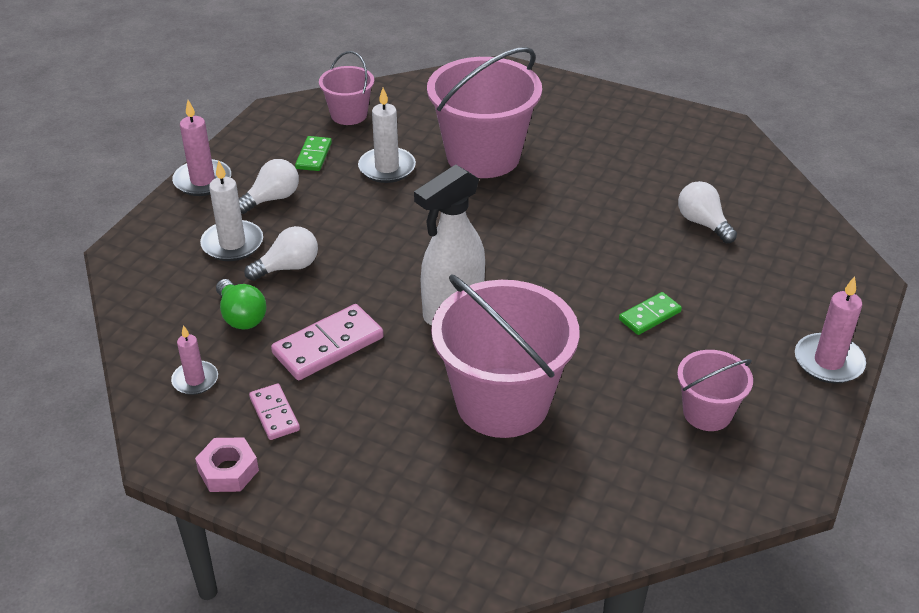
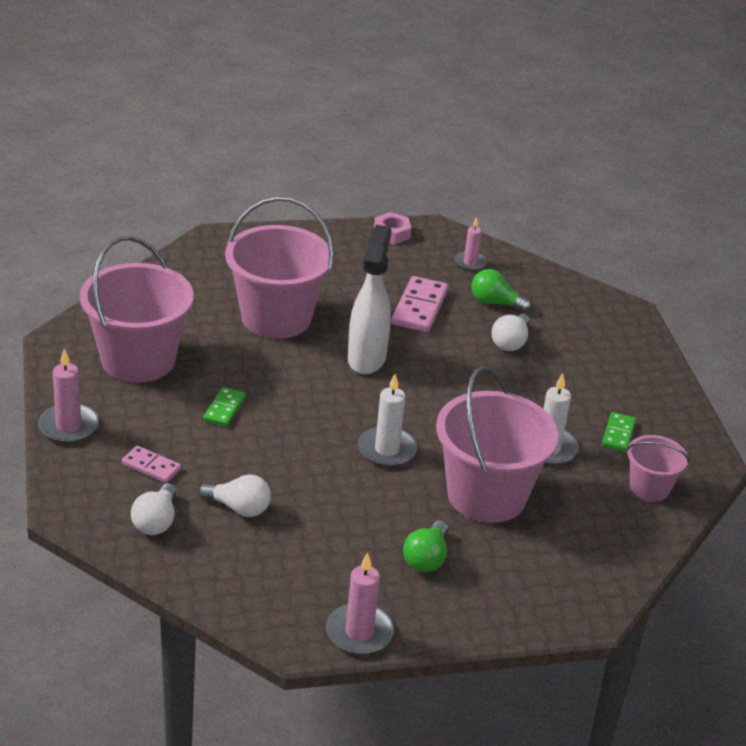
camera: 140 degrees right, 5 degrees down
pink candle [172,100,231,196] -> pink candle moved to [326,552,394,655]
white candle [200,160,263,261] -> white candle moved to [358,374,417,467]
white light bulb [239,159,299,214] -> white light bulb moved to [131,483,177,535]
pink domino [249,383,300,440] -> pink domino moved to [122,446,181,483]
green domino [295,136,332,171] -> green domino turned 45 degrees clockwise [602,412,636,452]
pink bucket [677,350,753,431] -> pink bucket [80,236,194,383], size x1.94
none -> green light bulb [403,520,448,572]

